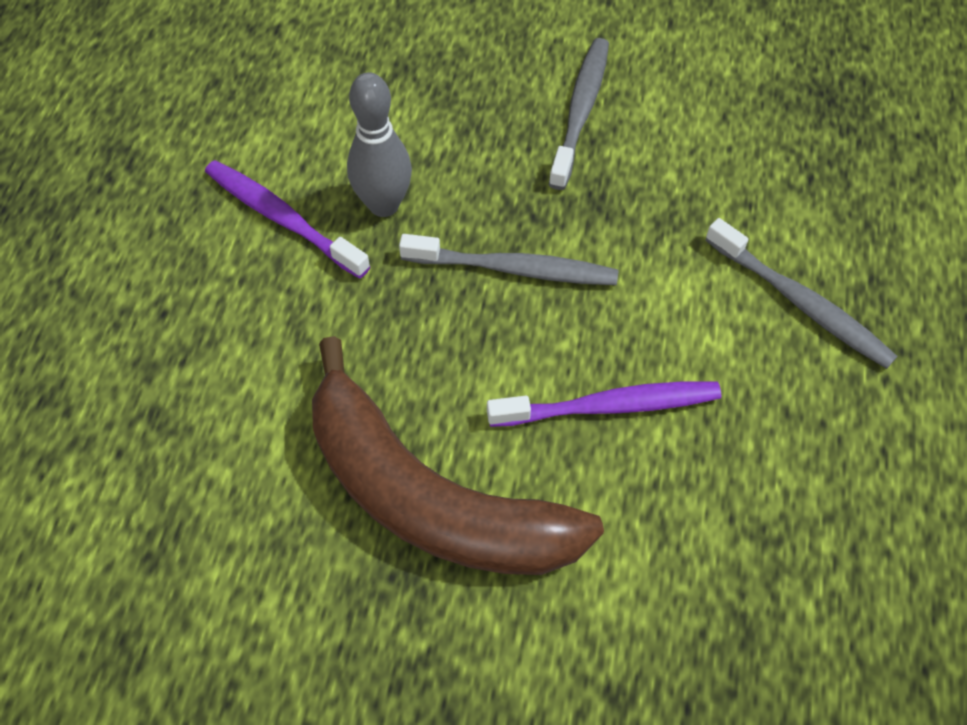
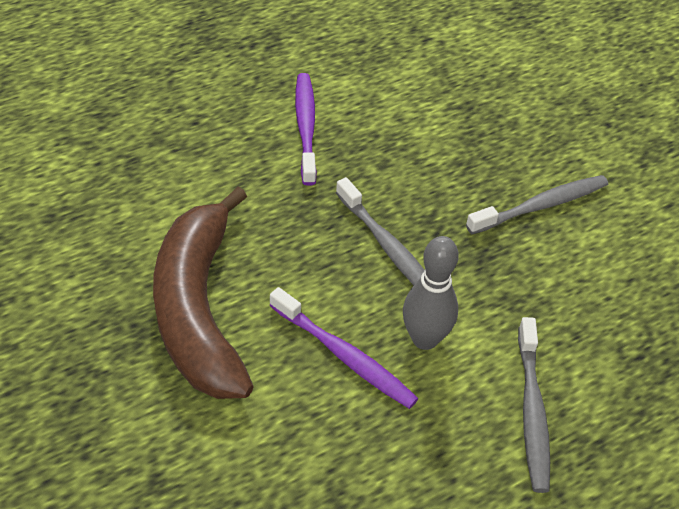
camera: 45 degrees right, 10 degrees down
grey bowling pin [347,72,412,217] -> grey bowling pin moved to [403,236,459,350]

